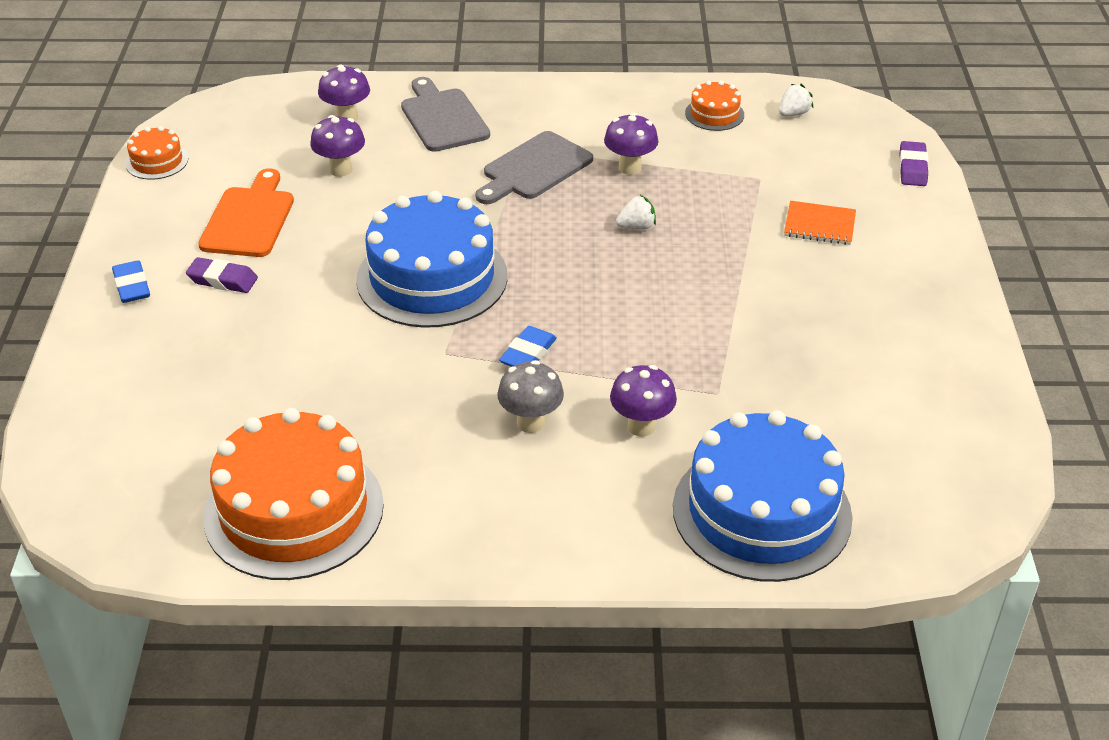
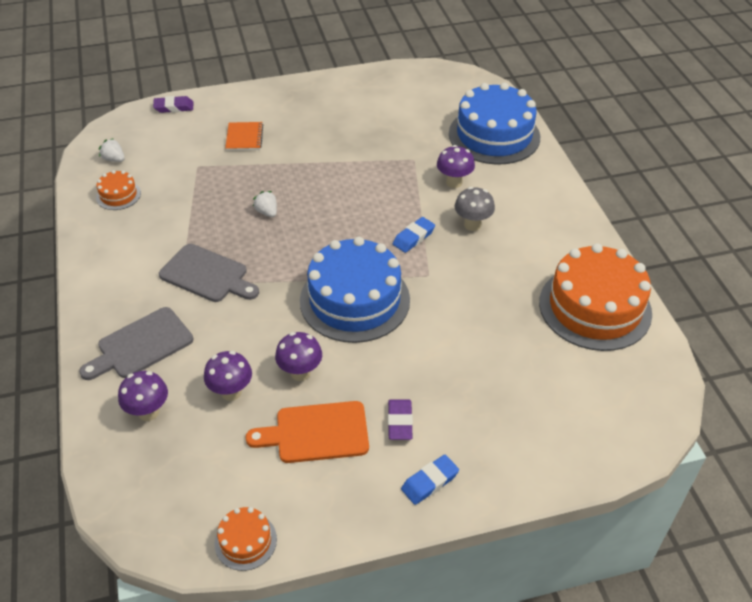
camera: 105 degrees left, 5 degrees up
blue eraser [499,326,557,367] -> blue eraser turned 60 degrees counterclockwise [393,217,435,253]
purple mushroom [604,113,658,175] -> purple mushroom moved to [275,332,322,381]

